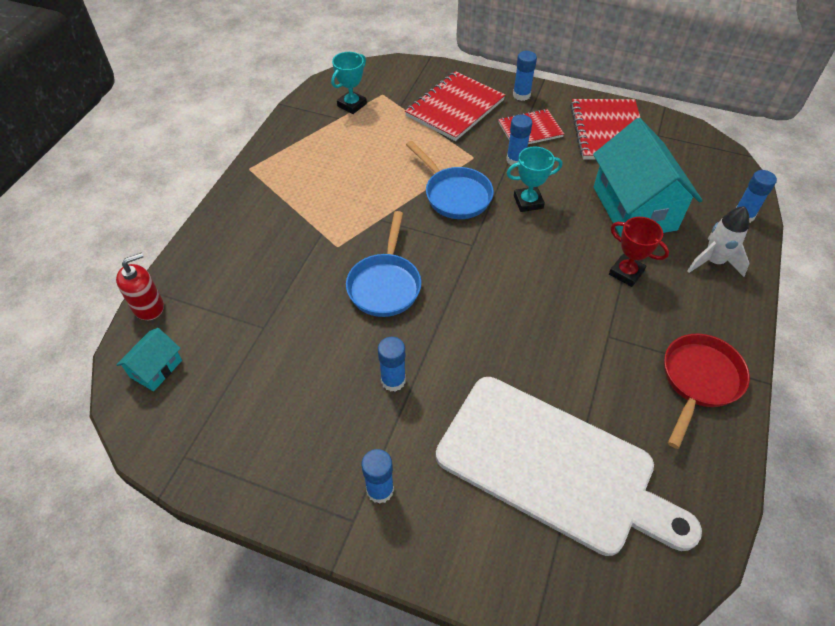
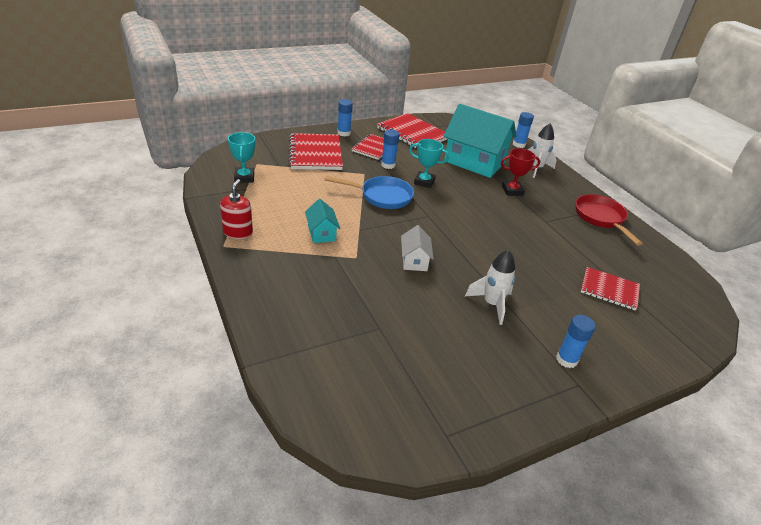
camera: 50 degrees left, 15 degrees down
red soap dispenser [116,253,164,320] -> red soap dispenser moved to [220,179,253,239]
turquoise house [116,328,182,391] -> turquoise house moved to [305,199,340,243]
blue pan [346,211,421,317] -> white house [401,225,433,271]
blue glue stick [378,337,406,392] -> white rocket [465,250,515,325]
white cutting board [436,377,702,556] -> red notebook [581,267,640,311]
turquoise trophy [507,147,562,212] -> turquoise trophy turned 75 degrees clockwise [409,139,449,188]

